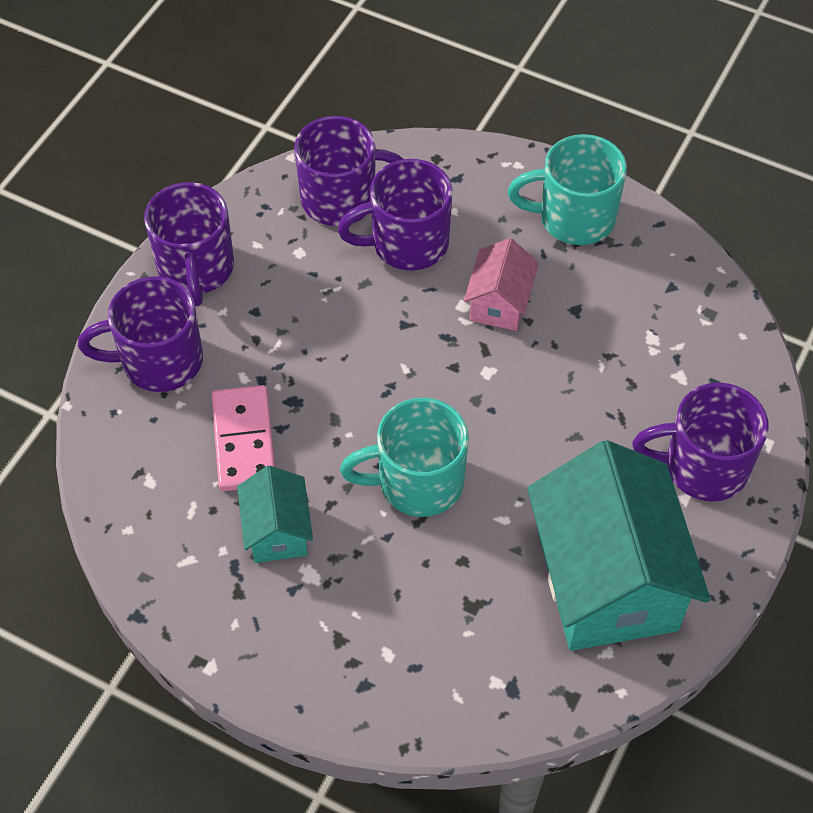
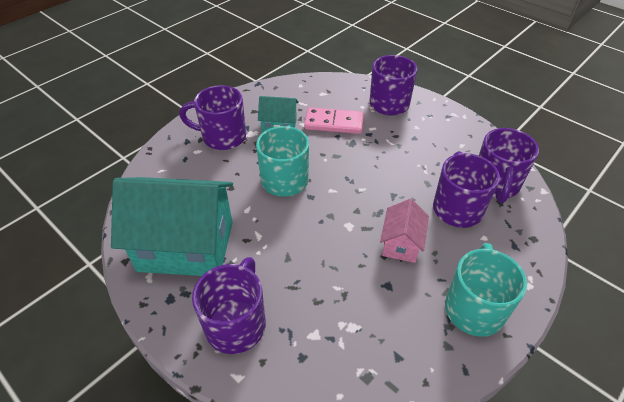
camera: 105 degrees right, 10 degrees down
purple mug [144,182,234,307] -> purple mug moved to [179,85,246,150]
pink house [464,238,539,331] -> pink house turned 75 degrees clockwise [380,199,429,263]

